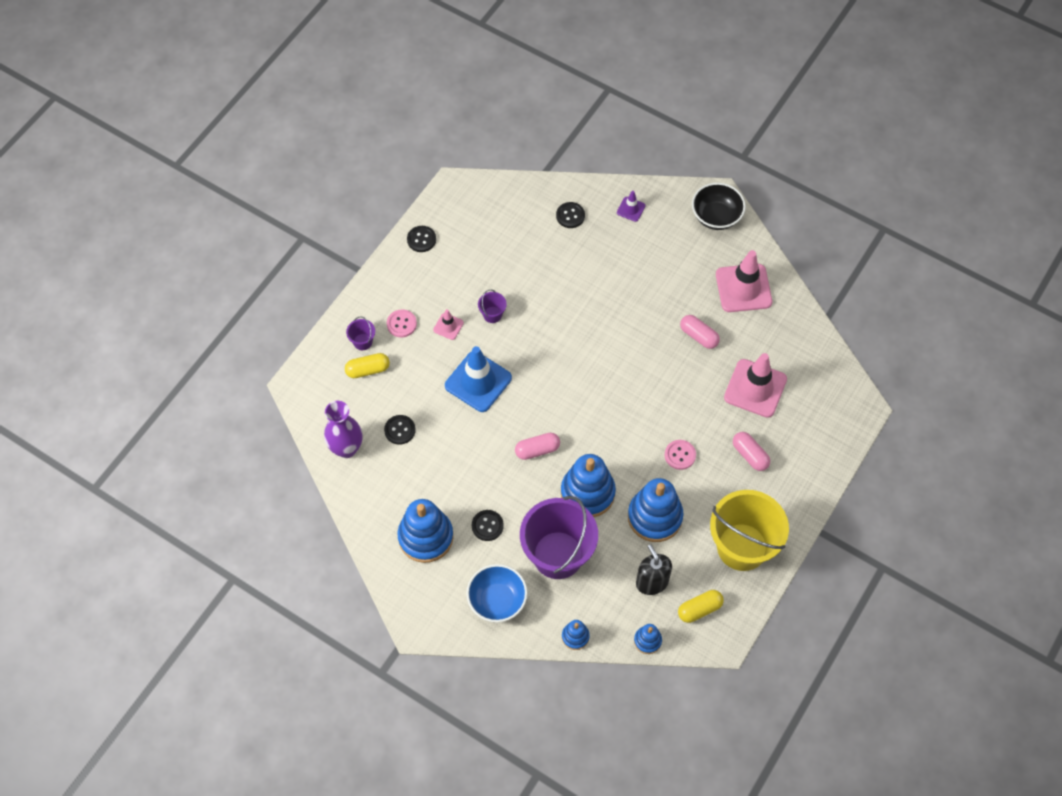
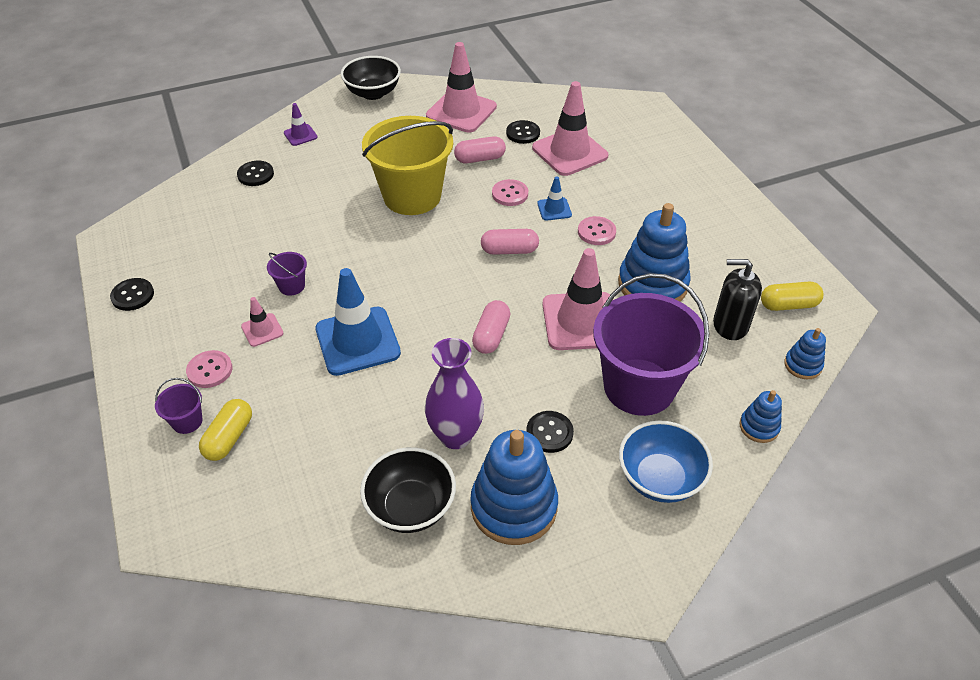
camera: 55 degrees left, 15 degrees down
purple vase [324,401,363,458] -> purple vase moved to [425,338,484,449]
black button [384,415,416,445] -> black button moved to [506,120,540,144]
blue stacking toy [561,454,616,517] -> pink traffic cone [542,248,610,350]
yellow capsule [678,590,724,623] -> yellow capsule turned 75 degrees clockwise [761,282,823,311]
yellow bucket [710,490,789,571] -> yellow bucket moved to [362,116,453,215]
pink capsule [733,432,770,471] -> pink capsule moved to [481,229,539,255]
none -> black bowl [360,447,456,533]
none -> pink button [492,179,528,206]
none -> blue traffic cone [537,176,572,221]

